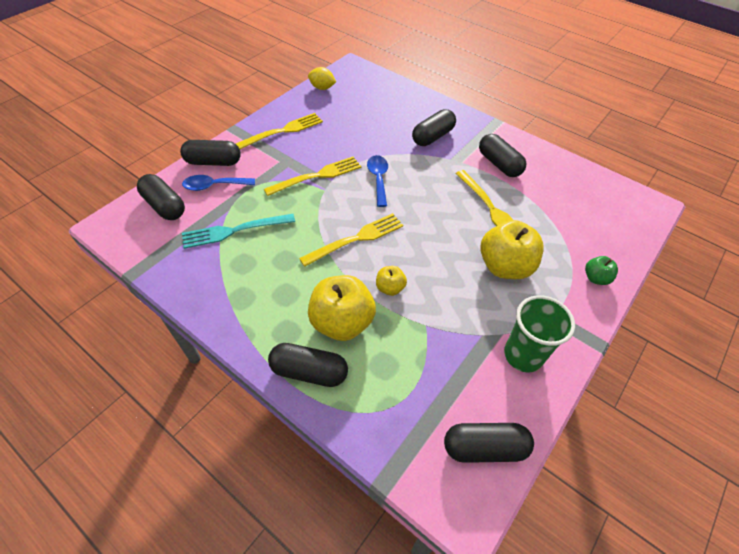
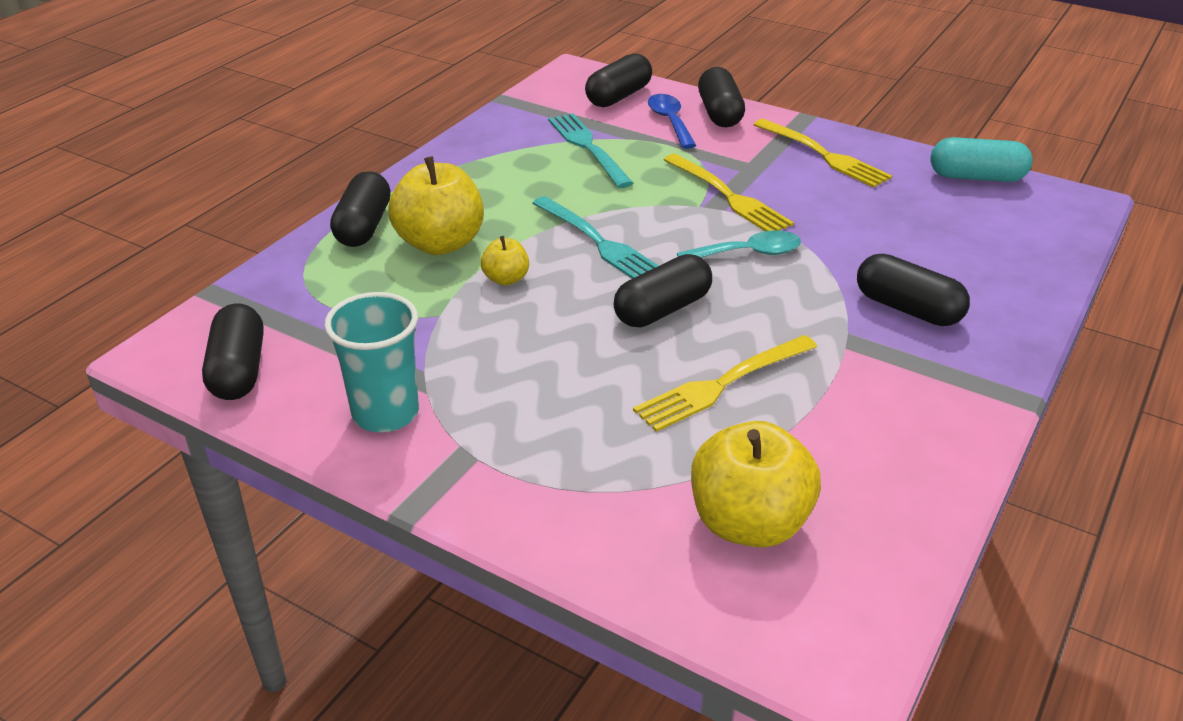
camera: 85 degrees right, 15 degrees down
yellow fork [299,213,403,267] -> turquoise fork [532,196,659,279]
yellow lemon [308,67,336,90] -> turquoise capsule [930,137,1033,182]
blue spoon [367,155,388,207] -> turquoise spoon [677,230,801,258]
black capsule [479,134,526,177] -> black capsule moved to [614,254,712,327]
yellow apple [480,220,544,279] -> yellow apple moved to [691,421,821,548]
green cup [504,295,575,372] -> turquoise cup [324,292,419,432]
green apple [585,256,618,285] -> none

